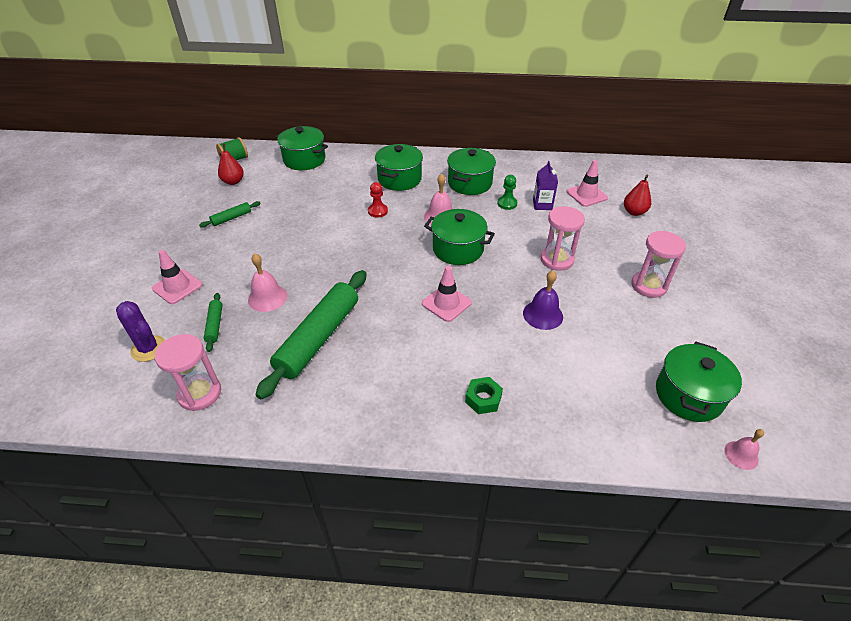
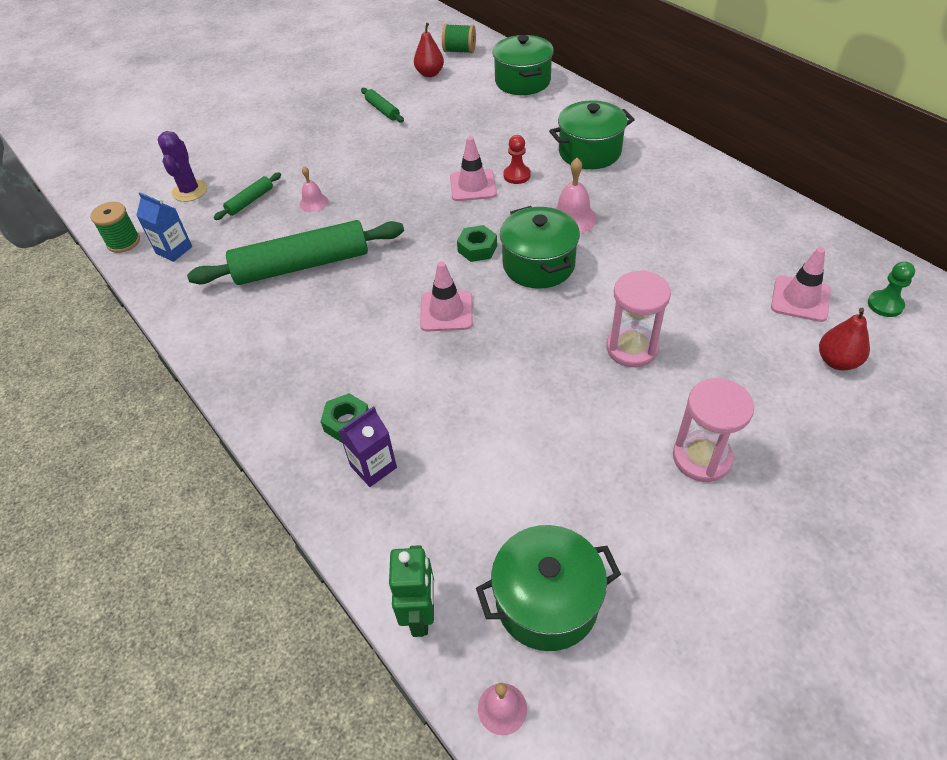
camera: 50 degrees right, 5 degrees up
pink traffic cone [152,250,202,304] -> pink traffic cone moved to [450,136,497,201]
pink hourglass [155,334,221,411] -> blue carton [136,193,192,262]
green rolling pin [199,201,261,228] -> green rolling pin turned 45 degrees clockwise [361,88,404,123]
pink bell [248,253,287,312] -> pink bell [300,166,328,212], size x0.64
green pot [447,148,496,195] -> none
green pawn [497,175,517,210] -> green pawn moved to [868,261,915,317]
purple bell [523,271,563,330] -> none
purple carton [533,161,558,210] -> purple carton moved to [339,406,397,487]
none -> green spool [90,202,140,253]
none -> green robot [389,545,434,637]
none -> green nut [457,225,497,262]

